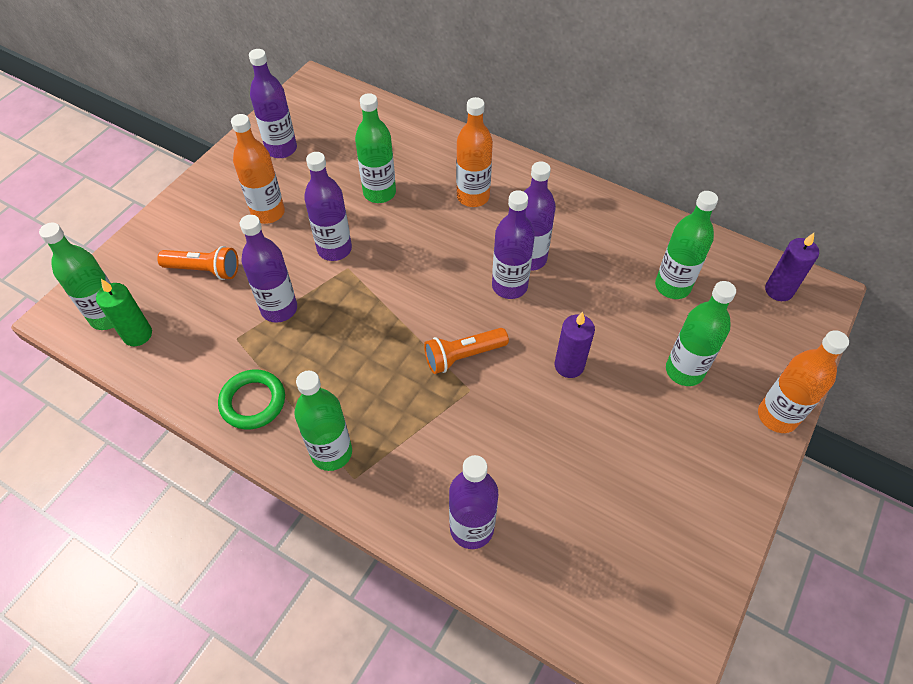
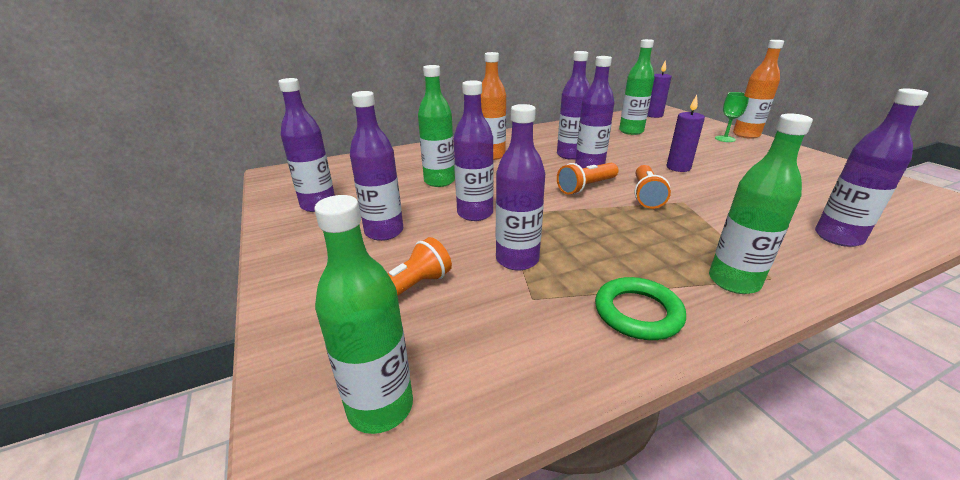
camera: 55 degrees left, 25 degrees down
green candle [96,279,152,346] -> none
orange bottle [231,114,285,224] -> purple bottle [350,91,403,241]
green bottle [666,281,736,386] -> none
none -> orange flashlight [557,163,618,195]
none -> green goblet [715,92,749,142]

